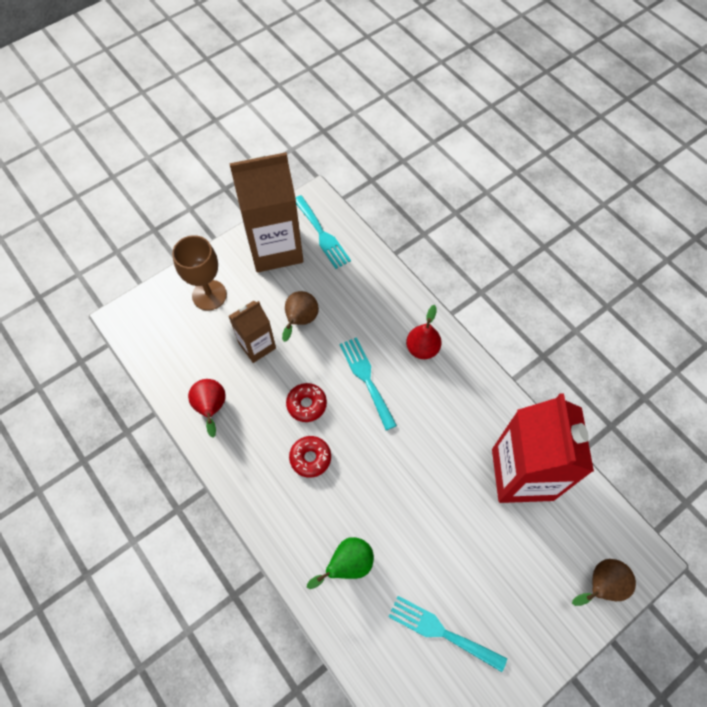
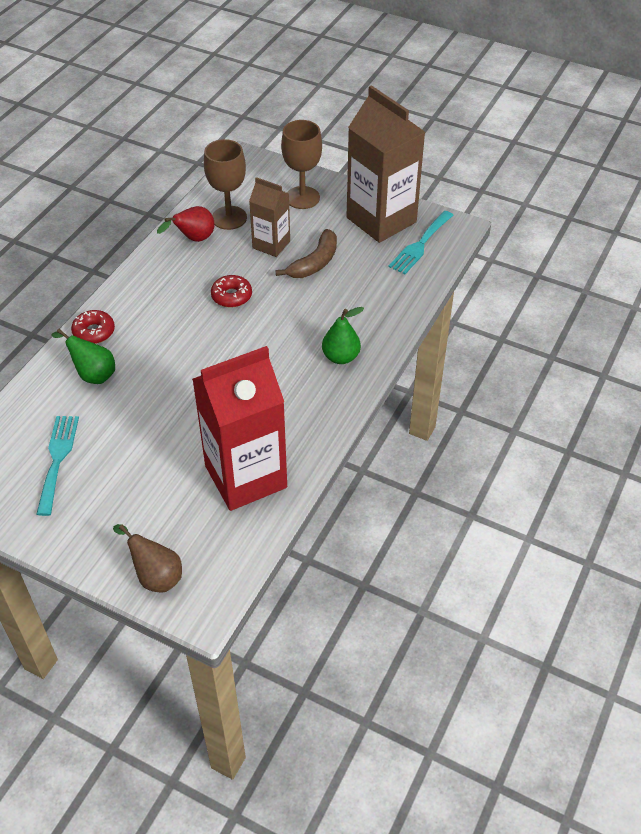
camera: 65 degrees right, 15 degrees down
brown pear [282,291,319,342] -> brown banana [275,229,337,278]
red donut [289,436,331,478] -> red donut moved to [71,310,115,344]
turquoise fork [339,337,397,430] -> none
red pear [406,305,442,359] -> green pear [322,307,364,364]
none -> brown goblet [204,139,247,230]

